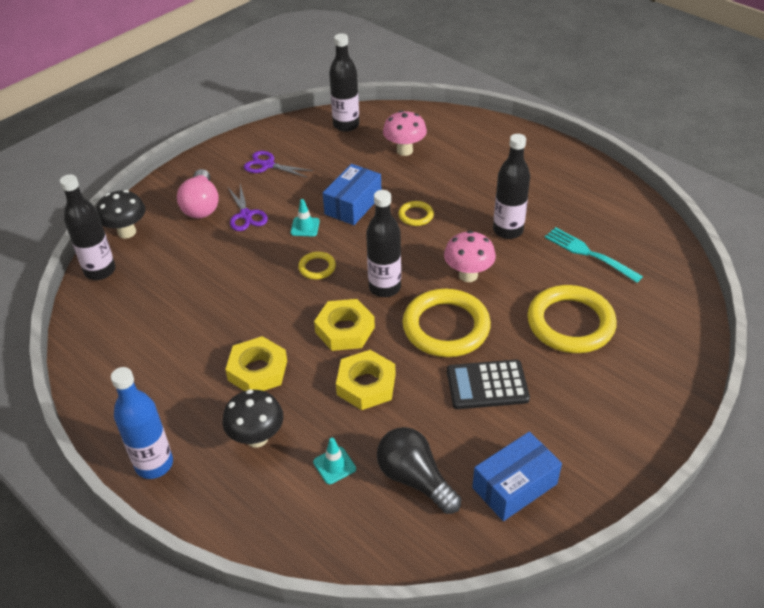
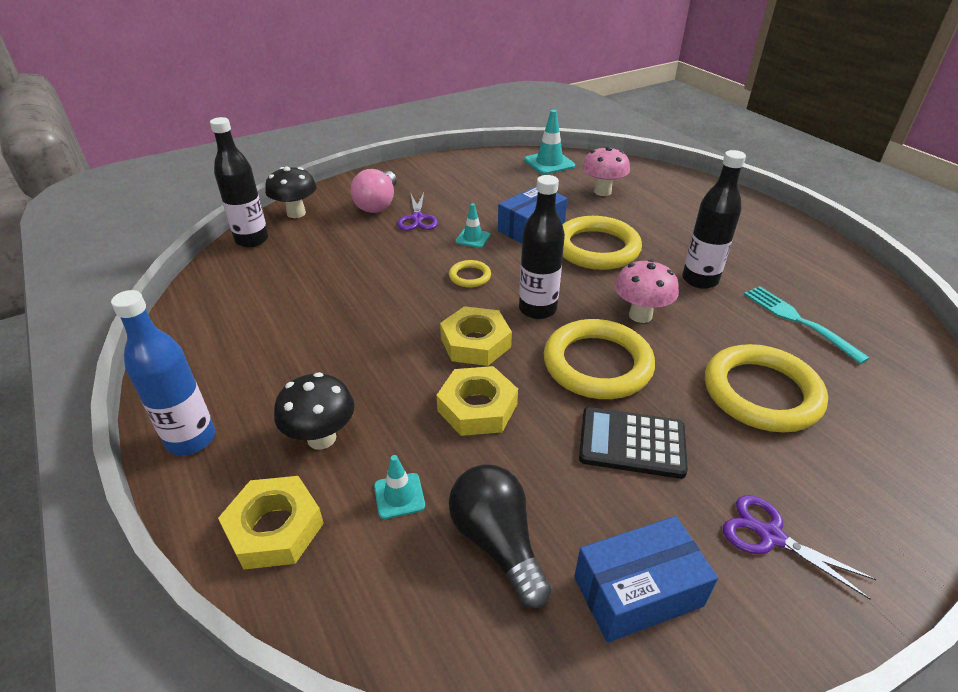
camera: 15 degrees right, 5 degrees down
yellow nut [225,336,287,391] -> yellow nut moved to [218,476,324,569]
purple scissors [244,151,313,178] -> purple scissors moved to [723,495,877,600]
black bottle [329,33,359,132] -> turquoise traffic cone [524,110,575,175]
yellow ring [398,201,434,226] -> yellow ring [562,216,642,270], size x2.18

